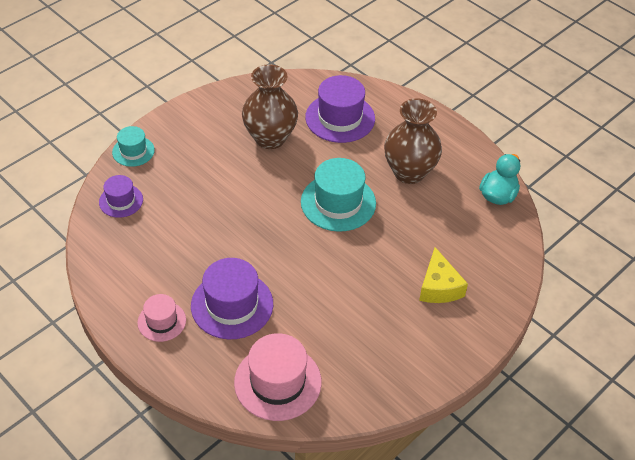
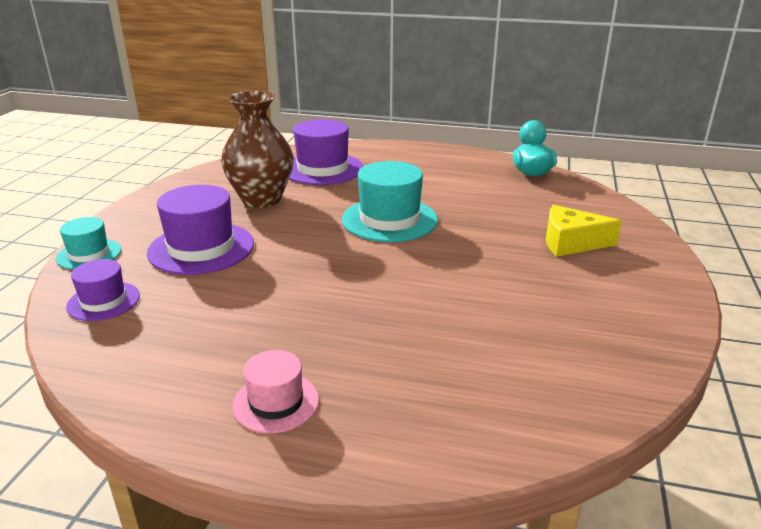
camera: 30 degrees left, 20 degrees down
purple hat [191,258,273,340] -> purple hat moved to [147,185,254,275]
pink hat [234,333,322,421] -> none
brown vase [384,98,442,184] -> none
yellow cheese [419,247,468,303] -> yellow cheese turned 135 degrees clockwise [546,205,622,257]

